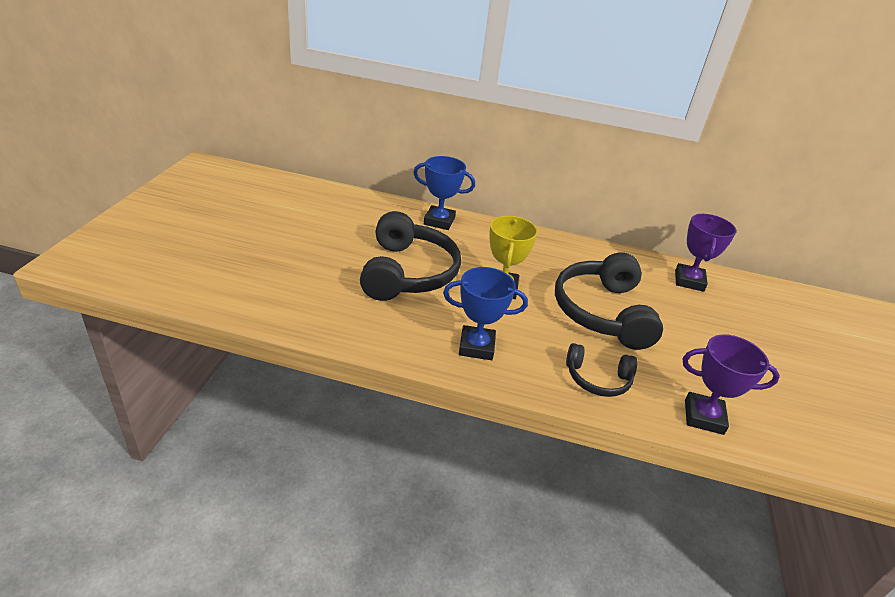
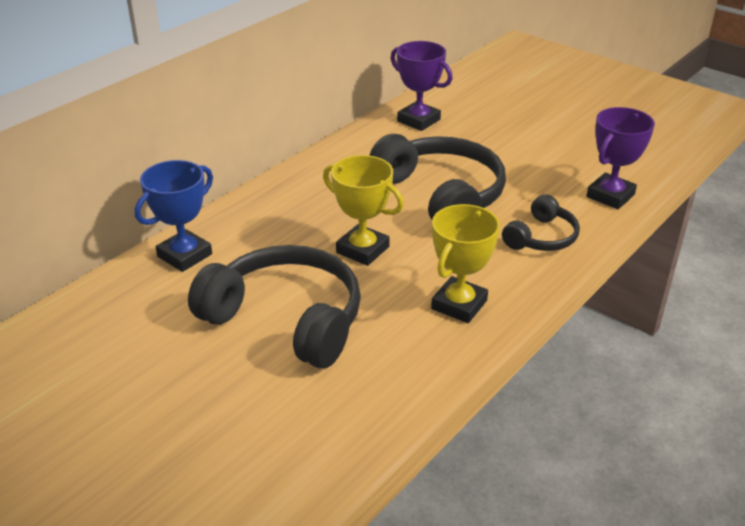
camera: 60 degrees left, 0 degrees up
blue trophy [443,267,528,360] -> yellow trophy [431,204,500,323]
black headphones [555,252,663,350] -> black headphones turned 150 degrees counterclockwise [369,134,506,219]

